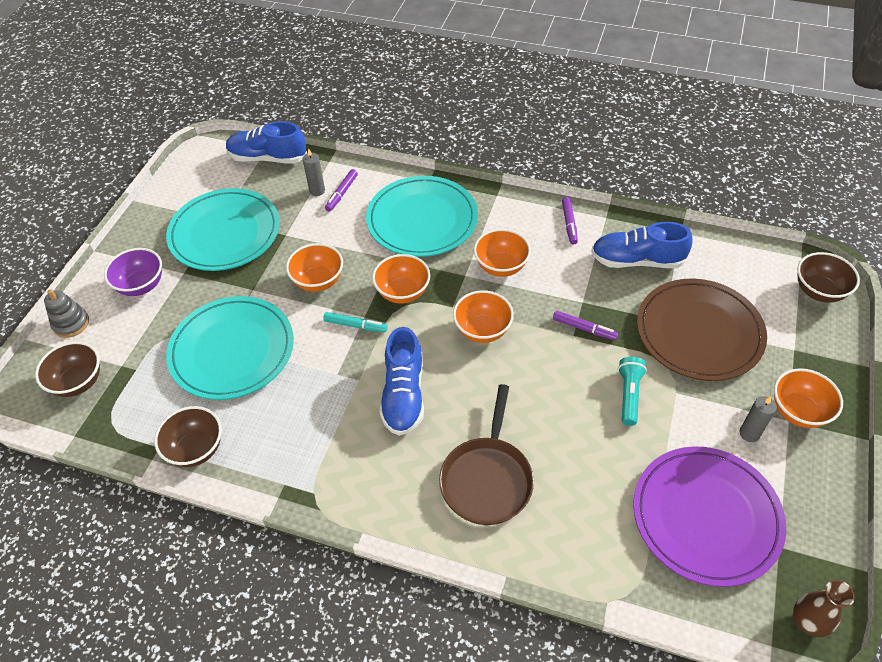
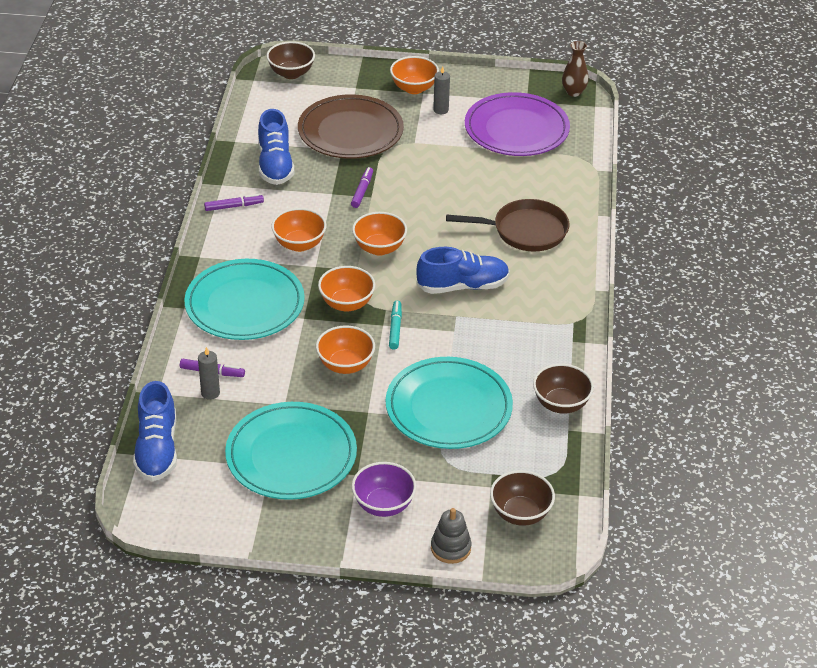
camera: 105 degrees left, 10 degrees down
turquoise flashlight [618,357,647,426] -> none

